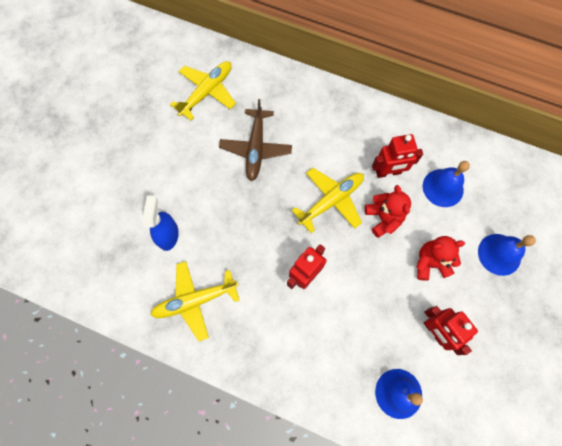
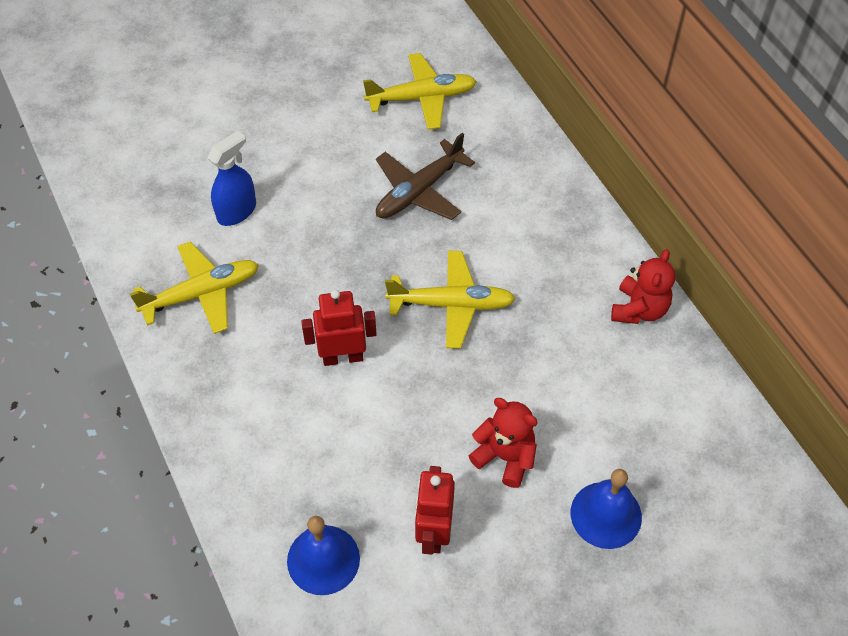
camera: 40 degrees right, 15 degrees down
yellow plane [150,261,239,341] -> yellow plane turned 135 degrees clockwise [130,241,259,334]
red teddy bear [365,185,411,238] -> red teddy bear moved to [611,249,675,324]
red robot [372,134,423,178] -> none
blue bell [423,161,470,207] -> none

